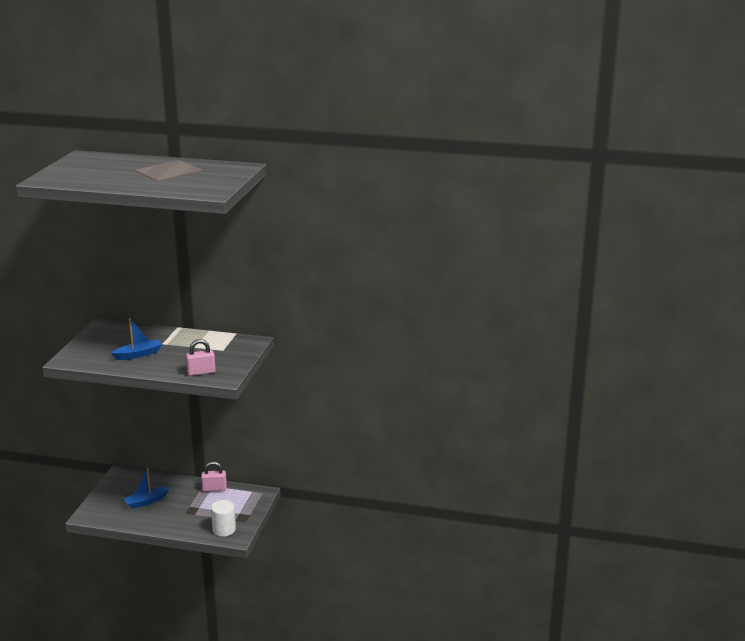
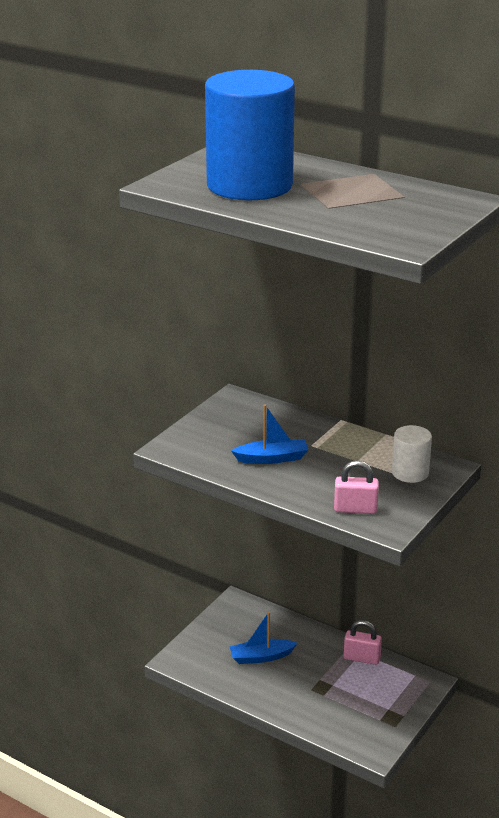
camera: 20 degrees right, 5 degrees up
white cylinder [211,500,236,536] -> white cylinder moved to [392,425,432,483]
none -> blue cylinder [205,70,295,200]

